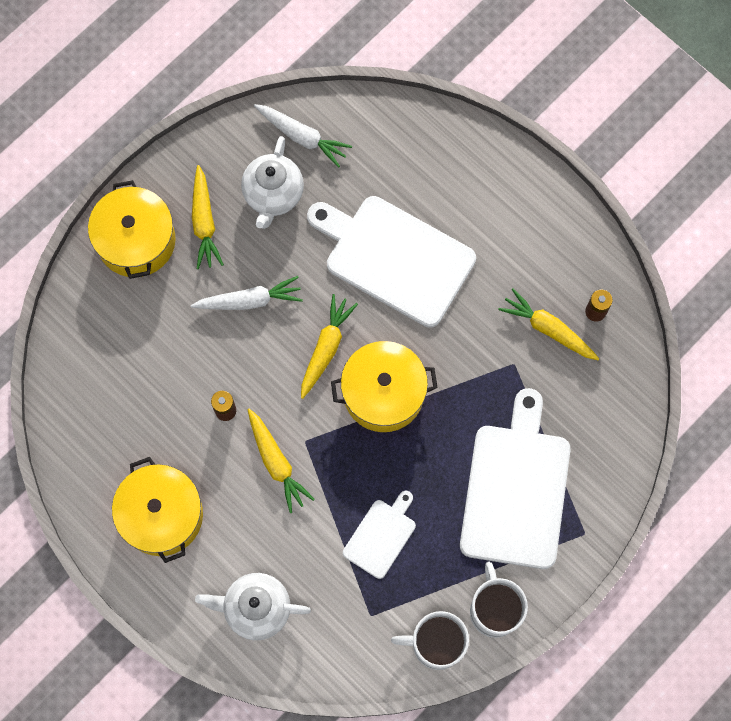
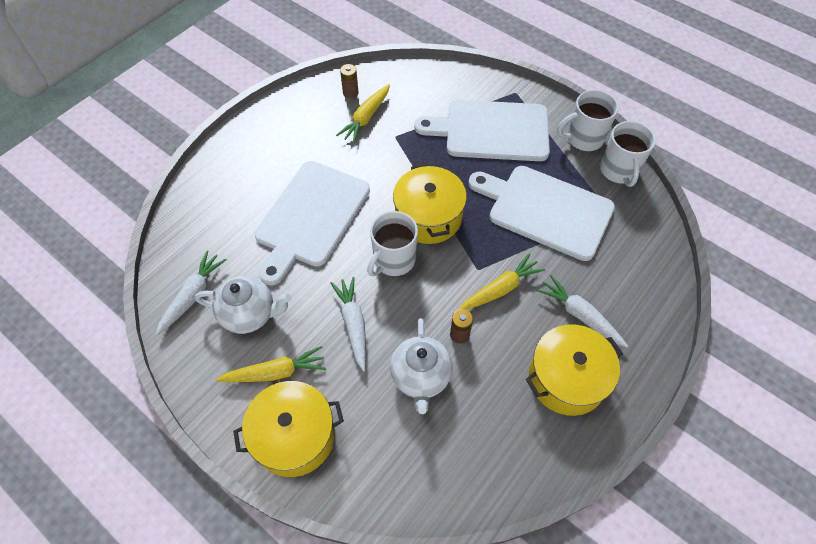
camera: 95 degrees left, 15 degrees down
white teapot [195,573,311,640] -> white teapot moved to [390,318,453,414]
yellow carrot [301,294,358,399] -> white mug [367,211,418,276]
white cutting board [343,491,416,579] -> white cutting board [468,166,615,261], size x1.99
none -> white carrot [537,275,628,348]

